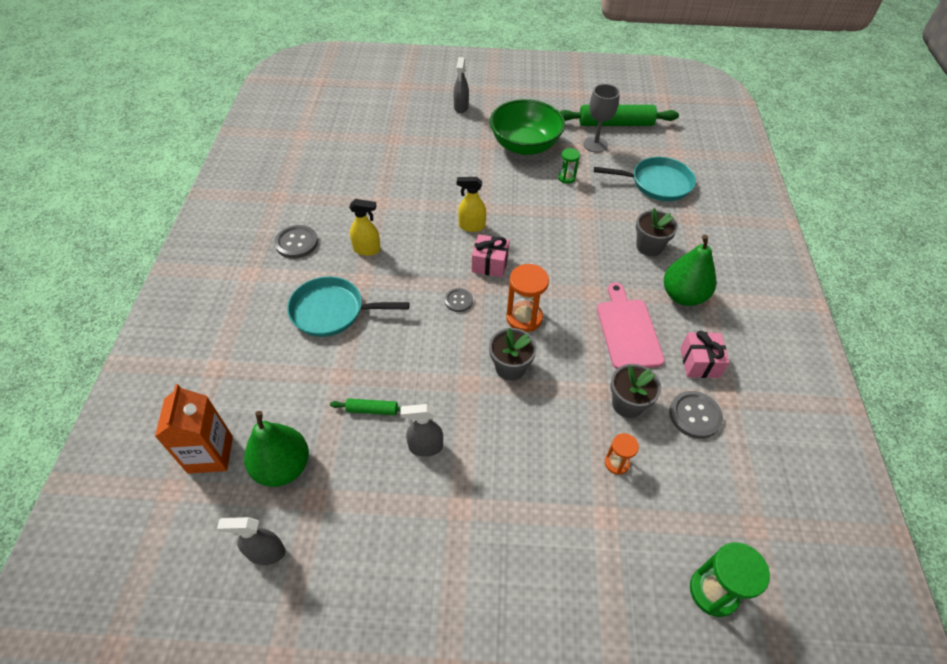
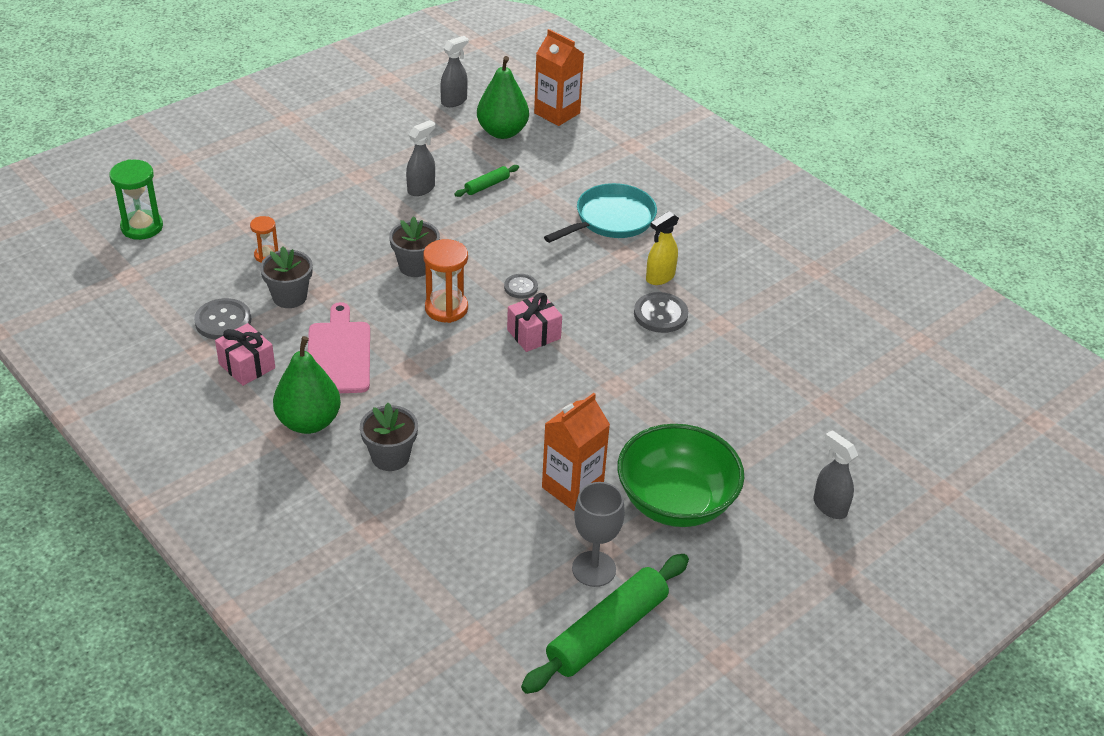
camera: 135 degrees right, 10 degrees down
grey button [274,225,318,258] -> grey button moved to [634,292,688,333]
yellow spray bottle [457,177,486,232] -> none
green hourglass [558,148,580,184] -> orange carton [542,393,610,511]
turquoise pan [594,157,696,201] -> none
pink cutting board [597,282,665,369] -> pink cutting board turned 135 degrees counterclockwise [308,302,370,393]

